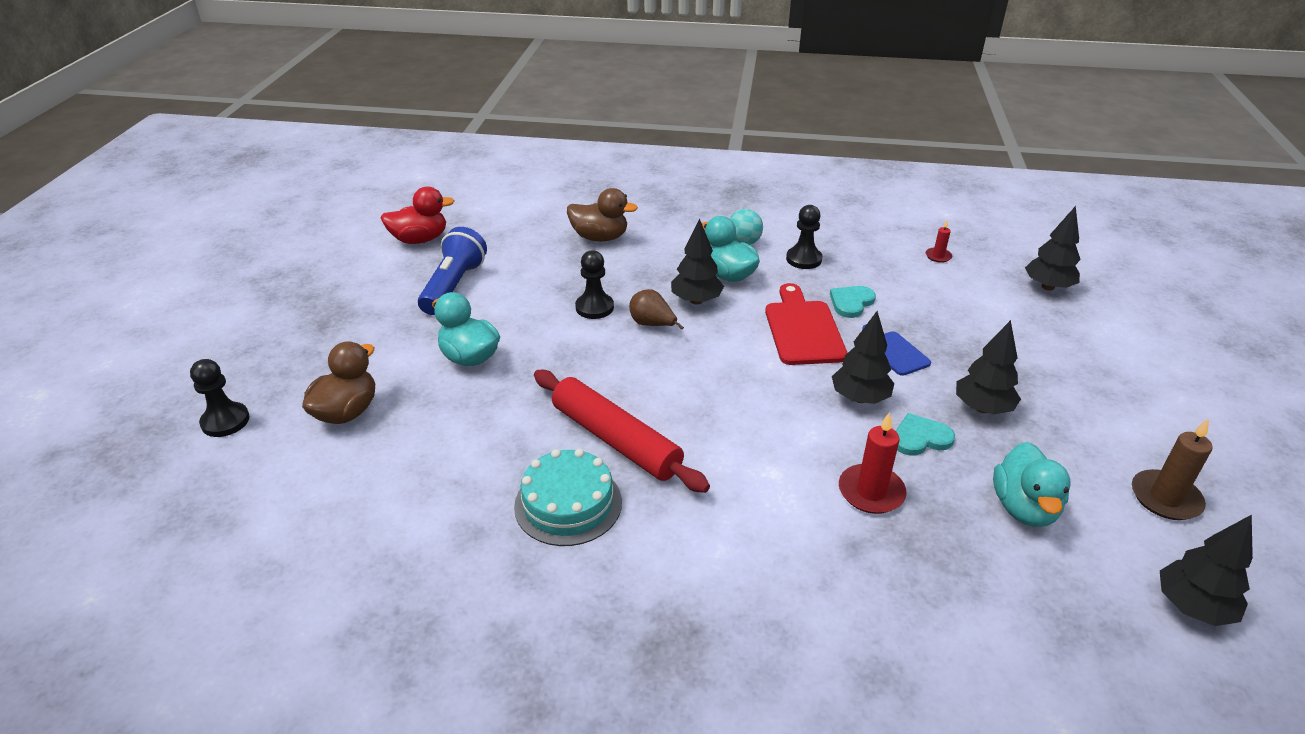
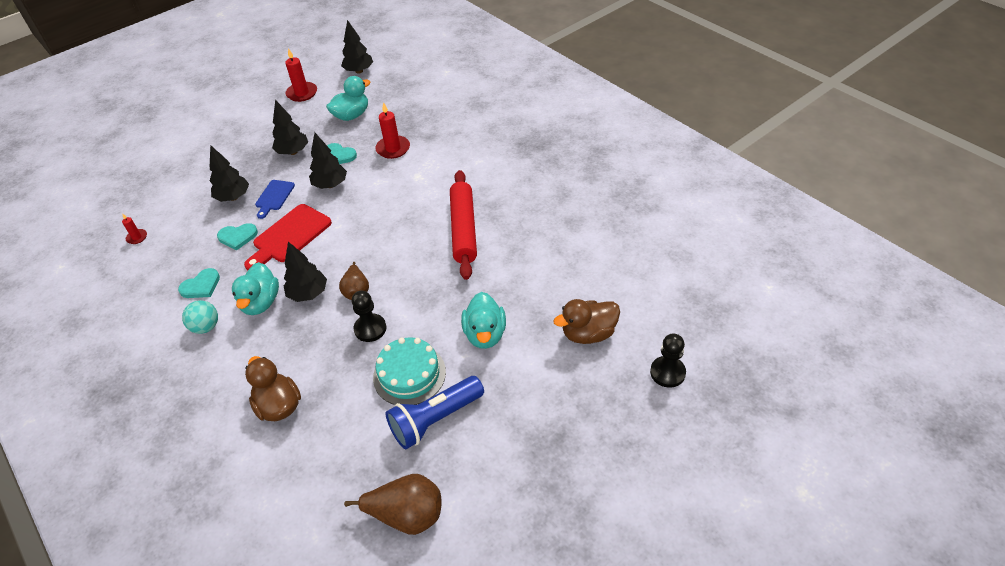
camera: 135 degrees left, 10 degrees up
red duck [381,187,455,244] -> brown pear [344,474,441,535]
turquoise cake [514,449,622,546] -> turquoise cake moved to [373,337,446,405]
black pawn [786,205,822,269] -> turquoise heart [178,268,220,298]
black tree [1025,206,1081,291] -> black tree moved to [210,145,249,202]
brown candle [1132,418,1213,520] -> red candle [285,48,317,102]

